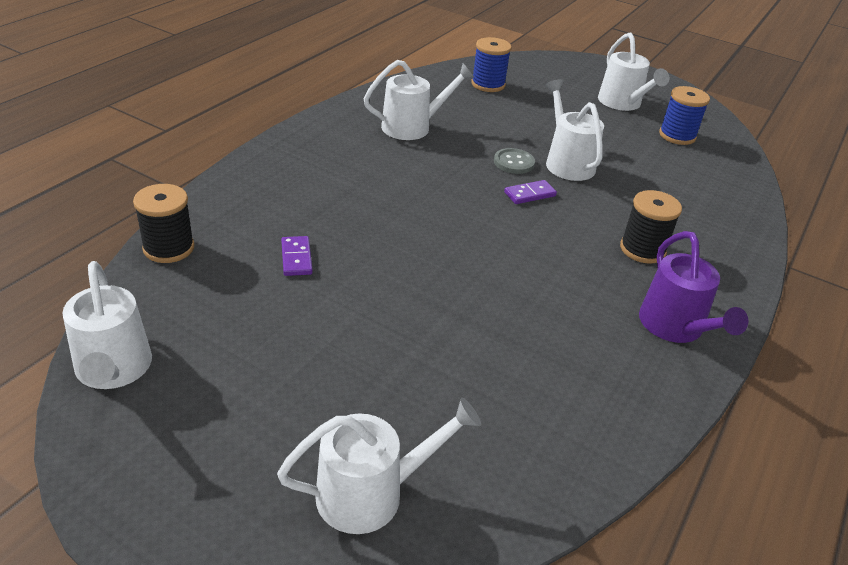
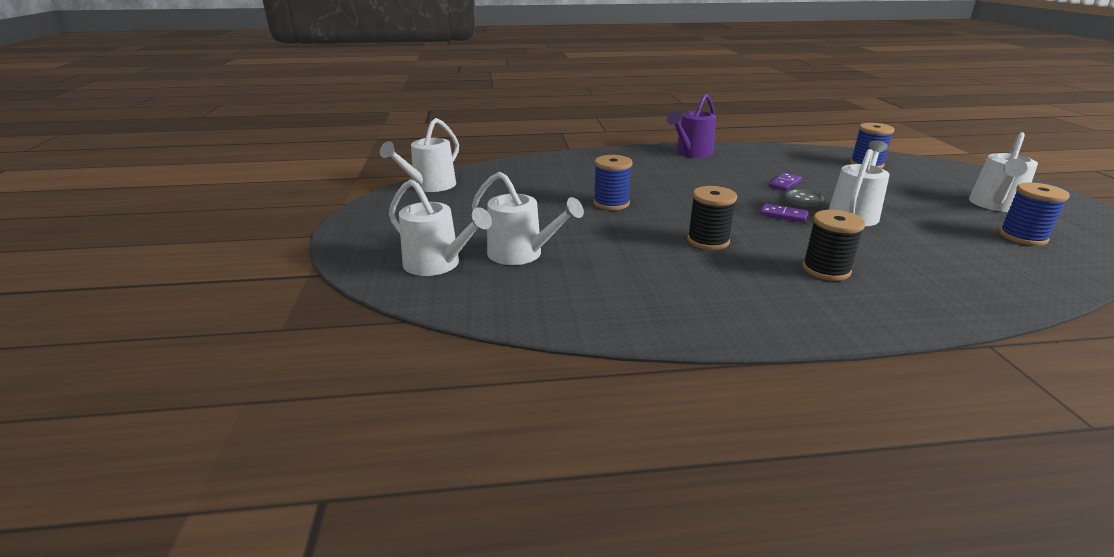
camera: 55 degrees right, 10 degrees down
black spool [133,184,194,263] -> black spool moved to [687,186,737,250]
purple domino [281,236,313,276] -> purple domino moved to [768,173,802,191]
white watering can [364,60,474,140] -> white watering can moved to [472,172,584,265]
purple watering can [639,231,749,343] -> purple watering can moved to [667,94,716,158]
none -> blue spool [593,155,632,210]

